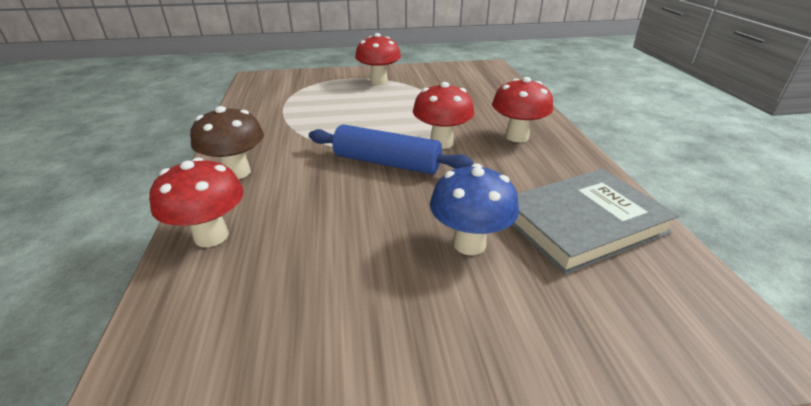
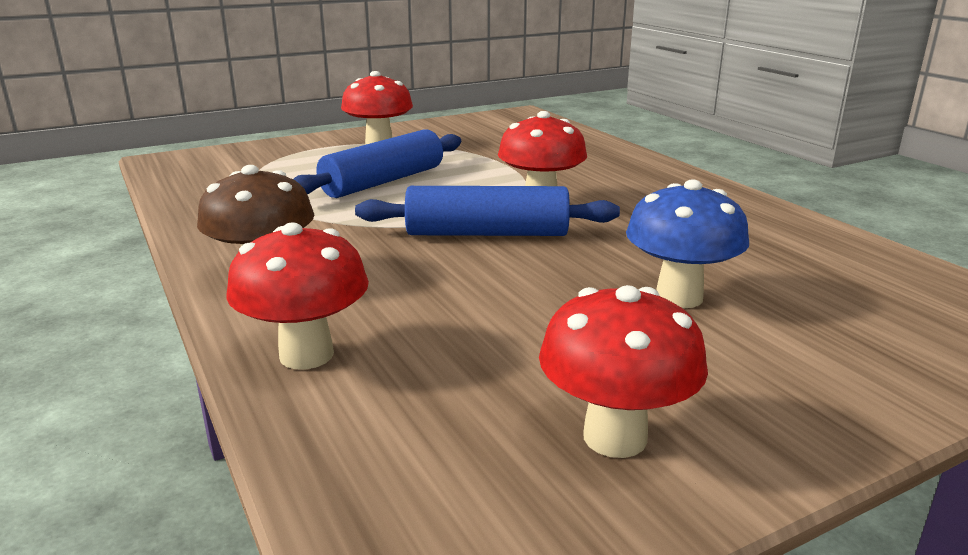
camera: 20 degrees left, 10 degrees down
red mushroom [492,77,553,142] -> red mushroom moved to [539,285,708,458]
grey book [512,169,679,274] -> none
none -> blue rolling pin [293,129,461,198]

